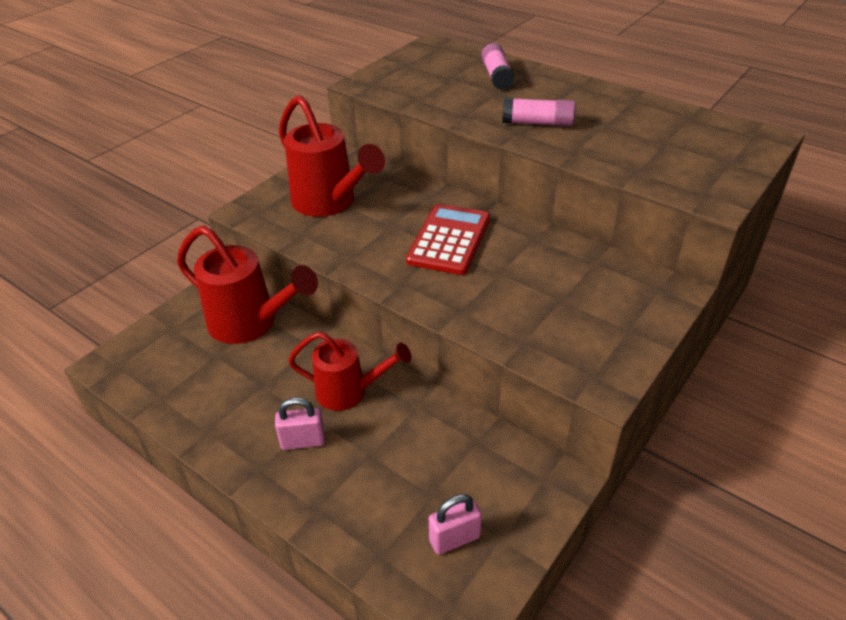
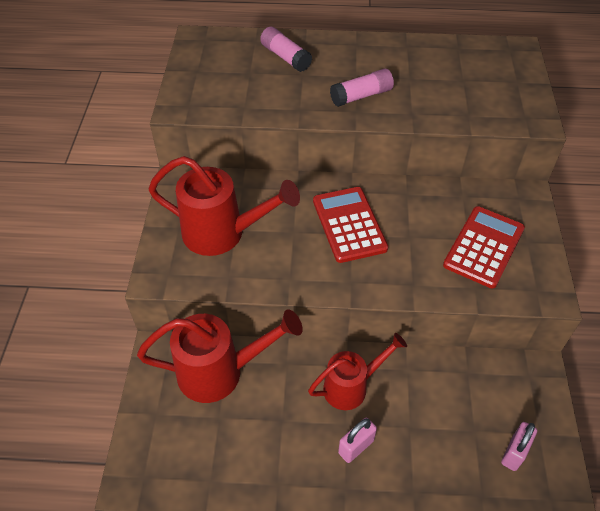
camera: 35 degrees left, 10 degrees up
none -> red calculator [443,206,525,288]

